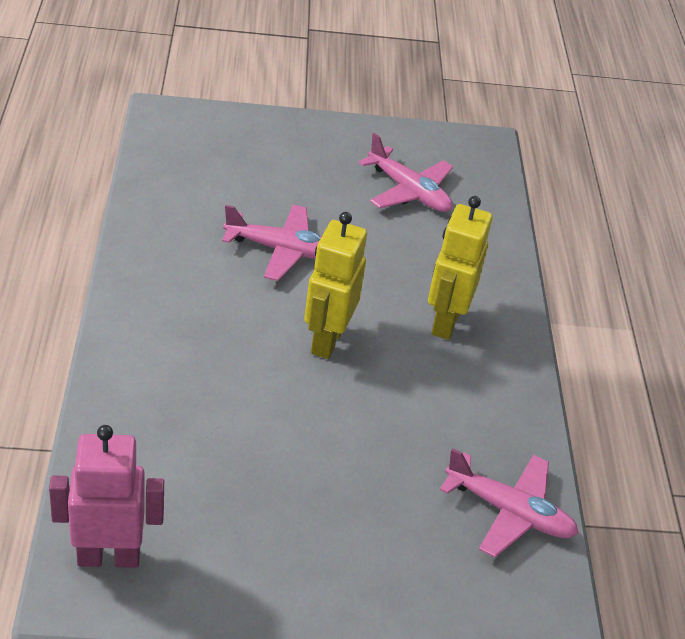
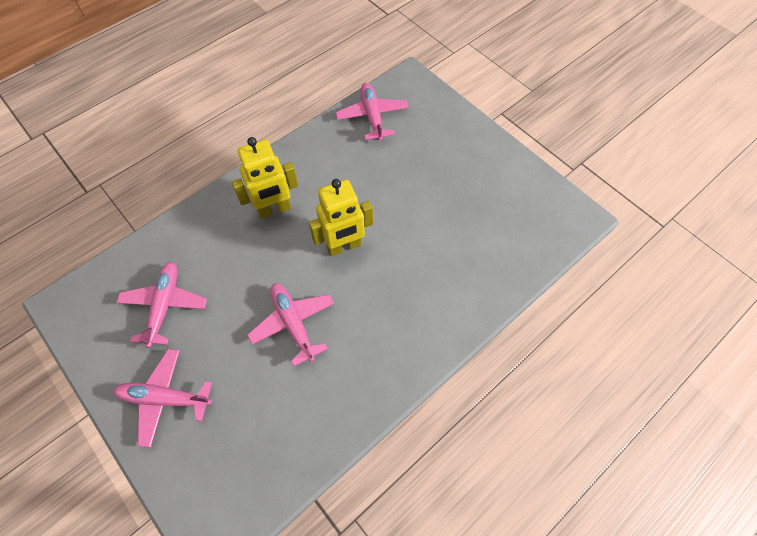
camera: 125 degrees left, 20 degrees up
pink robot [49,425,164,568] -> none
none -> pink plane [114,349,212,448]

